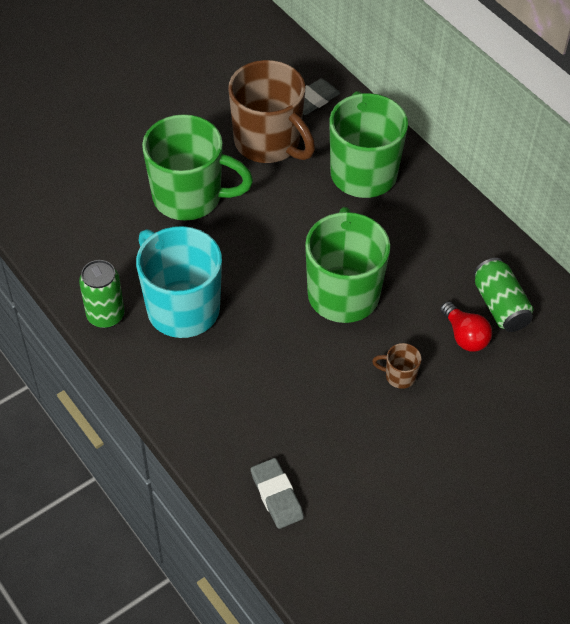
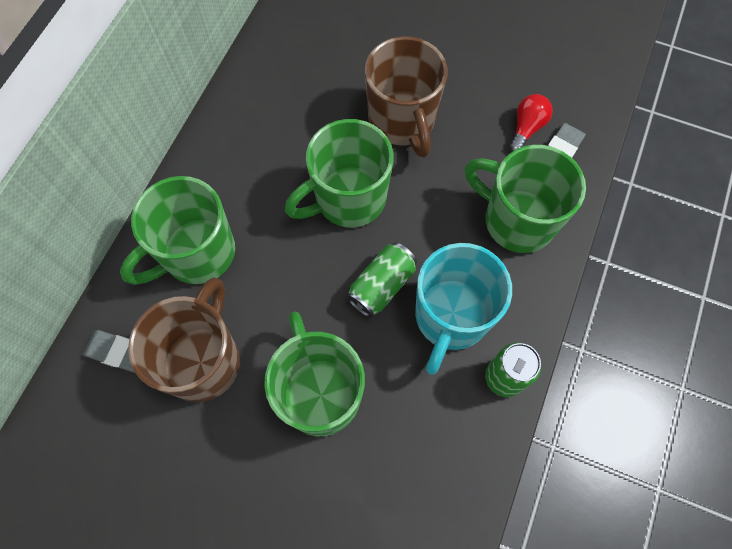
camera: 120 degrees left, 15 degrees up
brown mug [372,343,422,389] -> brown mug [365,36,448,158], size x2.47
red light bulb [440,301,492,352] -> red light bulb moved to [509,94,553,152]
green can [474,258,533,332] -> green can moved to [346,243,417,318]
none -> green mug [465,145,586,253]

